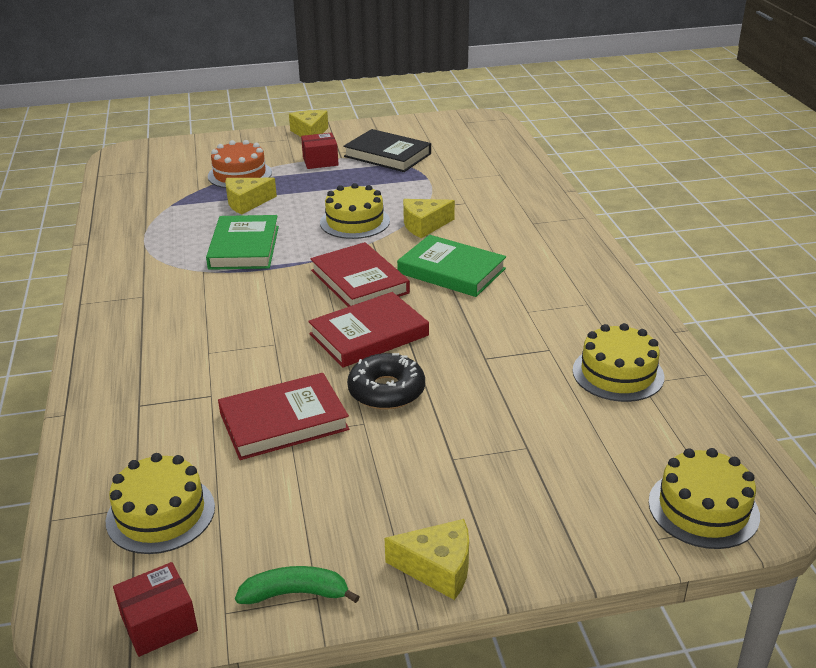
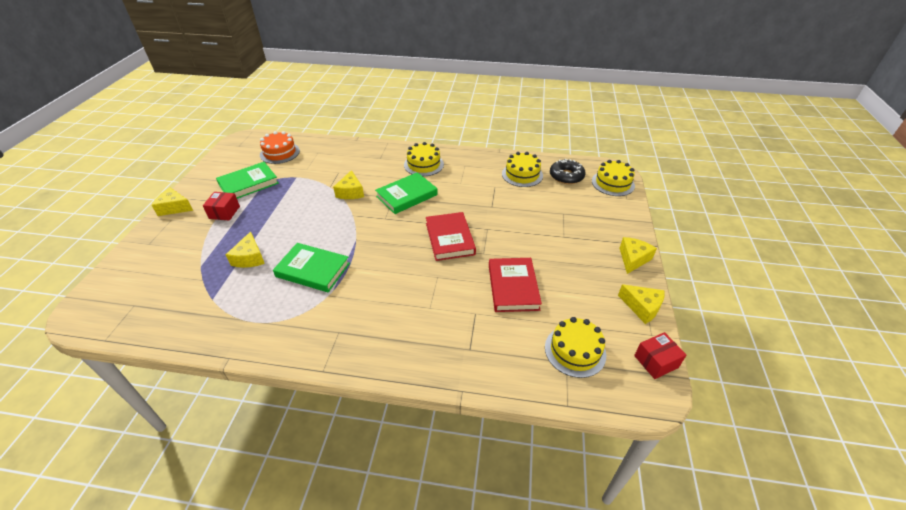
camera: 70 degrees left, 10 degrees up
red box [113,562,198,657] -> red box turned 75 degrees clockwise [634,332,686,379]
orange cake [208,140,272,188] -> orange cake moved to [260,131,300,164]
green banana [235,566,360,604] -> yellow cheese [618,284,665,324]
red book [310,242,410,307] -> none
yellow cake [320,183,390,239] -> yellow cake moved to [404,142,444,176]
black book [343,129,431,172] -> green book [216,162,279,199]
black donut [347,353,425,410] -> black donut moved to [550,159,585,184]

